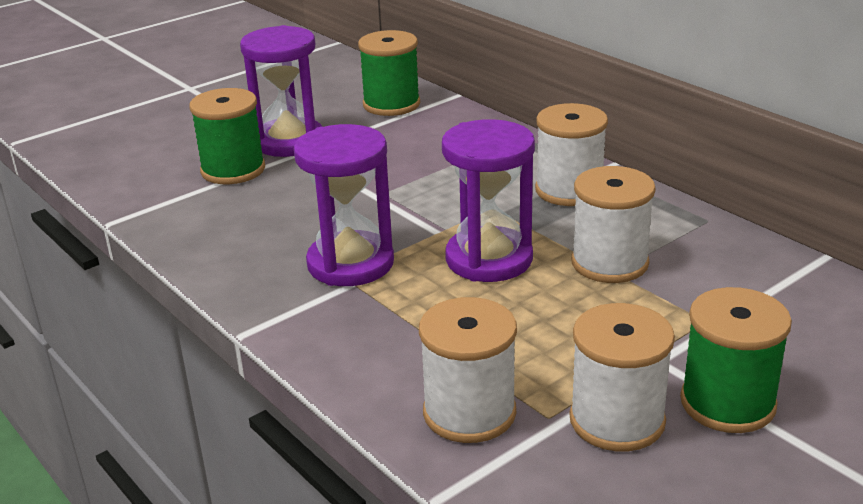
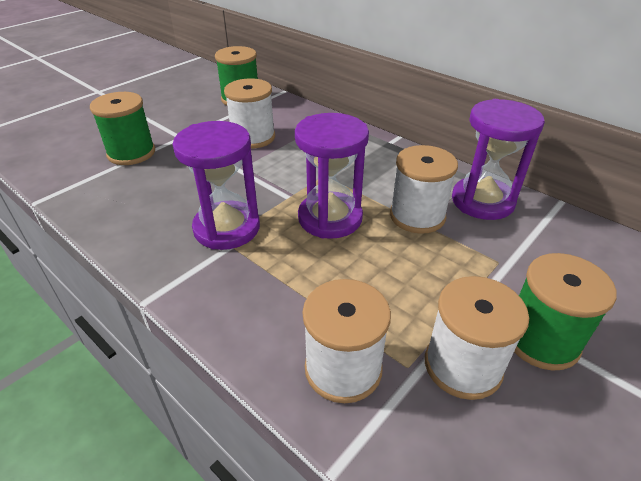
camera: 10 degrees left, 10 degrees up
purple hourglass [240,25,322,157] -> purple hourglass moved to [452,99,545,220]
white spool [535,103,608,206] -> white spool moved to [224,78,275,149]

